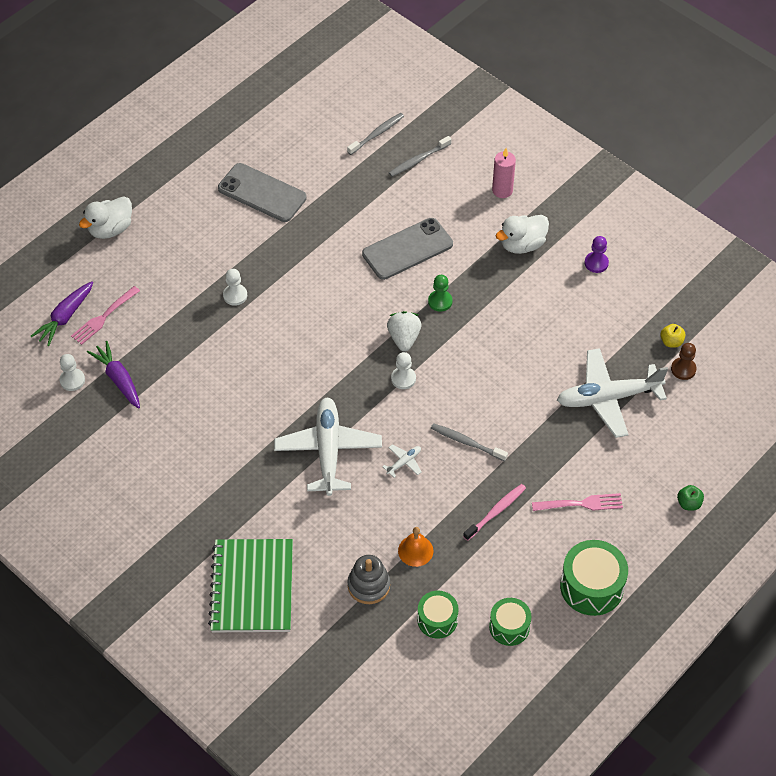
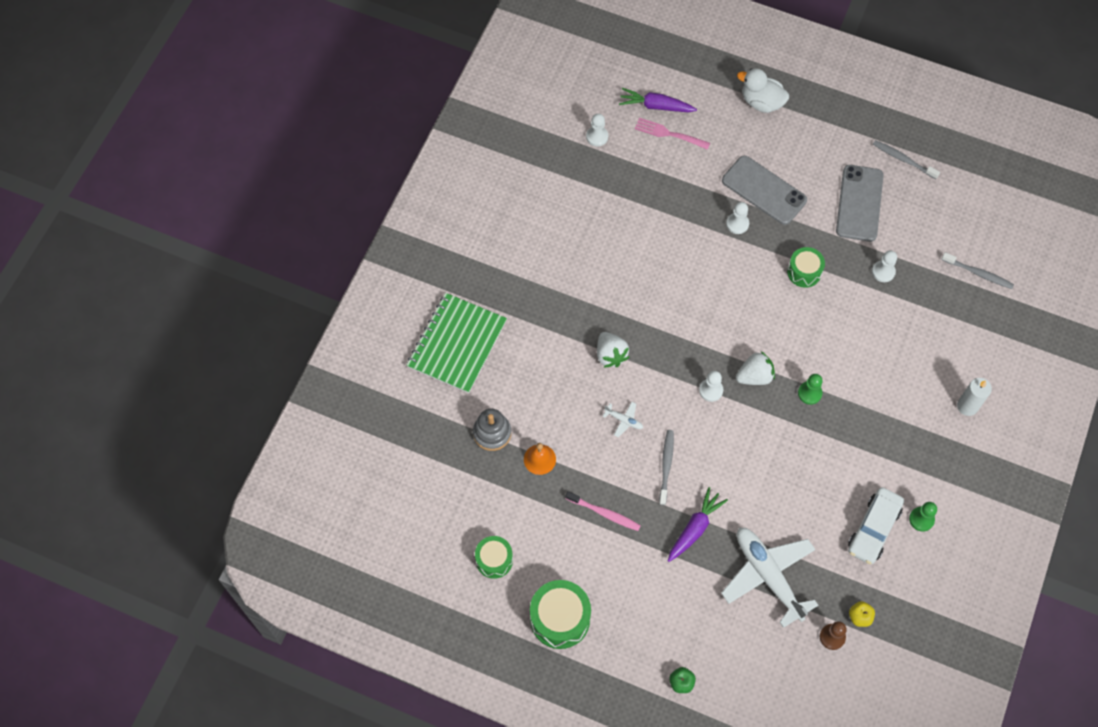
camera: 70 degrees right, 10 degrees up
purple carrot [87,341,140,409] -> purple carrot moved to [668,487,728,562]
green notebook [208,539,293,632] -> green notebook turned 45 degrees counterclockwise [407,293,507,393]
white plane [274,397,382,496] -> white strawberry [597,332,629,368]
grey phone [362,218,453,280] -> grey phone moved to [722,156,807,225]
grey toothbrush [389,136,452,177] -> grey toothbrush moved to [873,140,940,179]
green drum [417,590,459,639] -> green drum moved to [787,247,825,288]
pink candle [492,148,516,198] -> white candle [957,378,992,416]
white duck [496,215,549,254] -> none
pink fork [532,493,623,511] -> none
purple pawn [585,236,609,273] -> green pawn [909,502,937,532]
none -> white car [848,487,904,564]
none -> white pawn [872,250,897,282]

